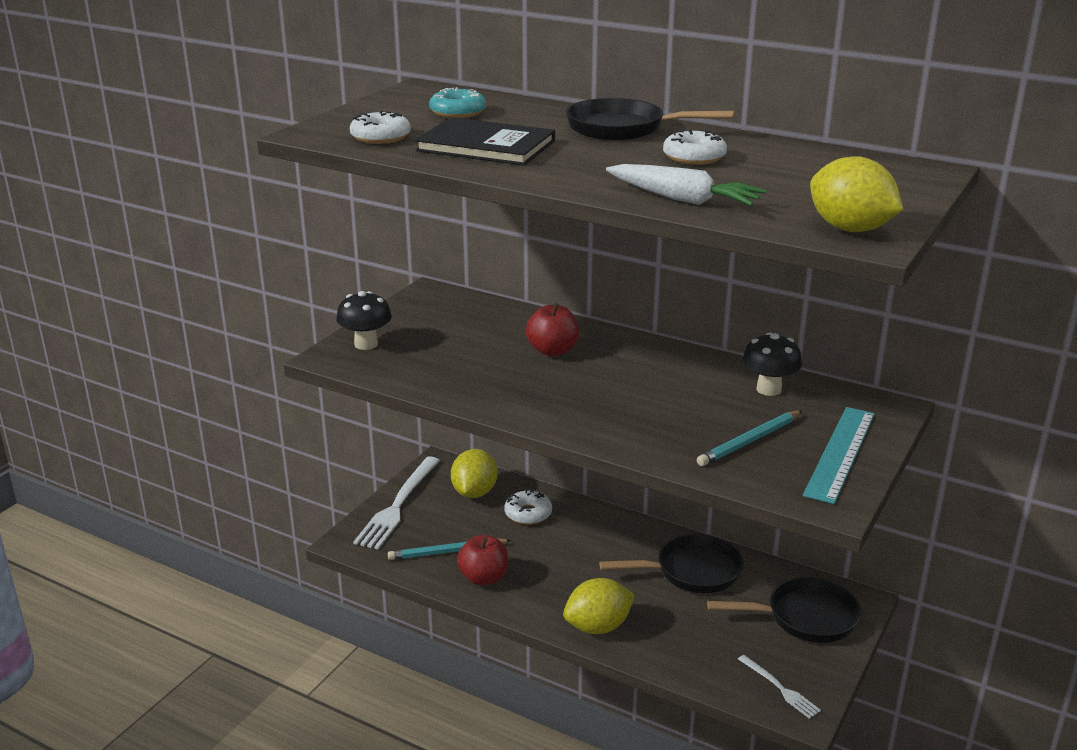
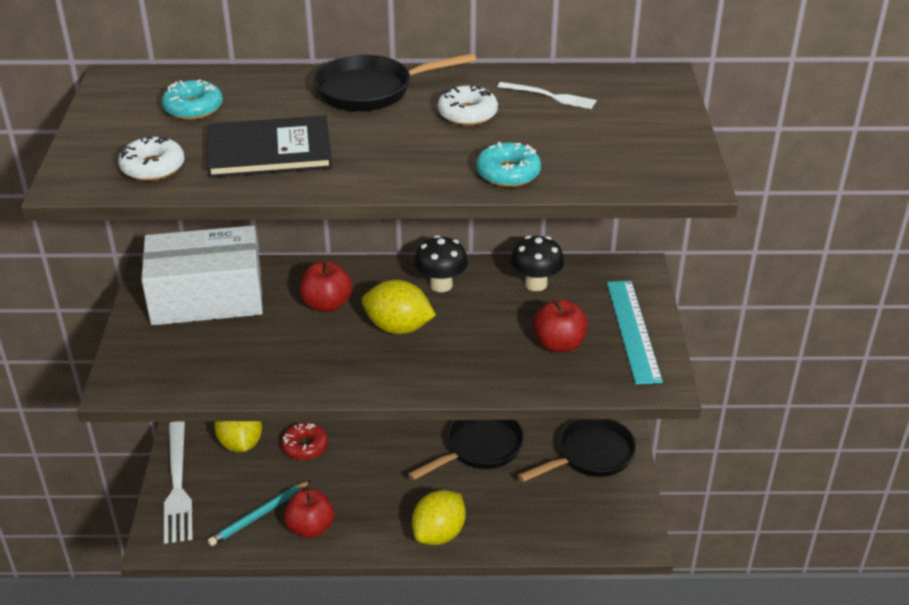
camera: 30 degrees left, 10 degrees up
black mushroom [336,291,392,350] -> black mushroom moved to [414,235,468,292]
white donut [504,490,552,525] -> red donut [281,423,328,460]
white carrot [606,164,767,206] -> turquoise donut [476,142,541,187]
turquoise pencil [697,410,802,466] -> red apple [533,299,588,352]
white fork [738,655,821,719] -> white fork moved to [497,82,597,109]
yellow lemon [810,156,903,232] -> yellow lemon moved to [362,280,436,334]
none -> white box [141,225,263,325]

